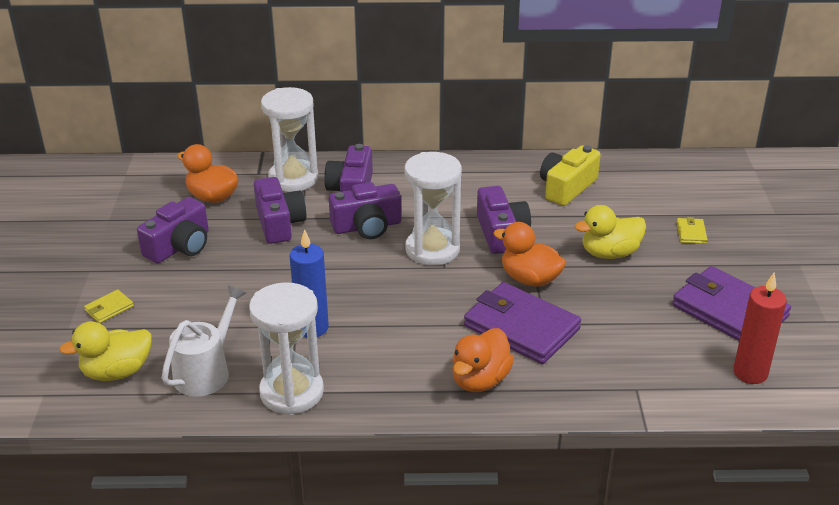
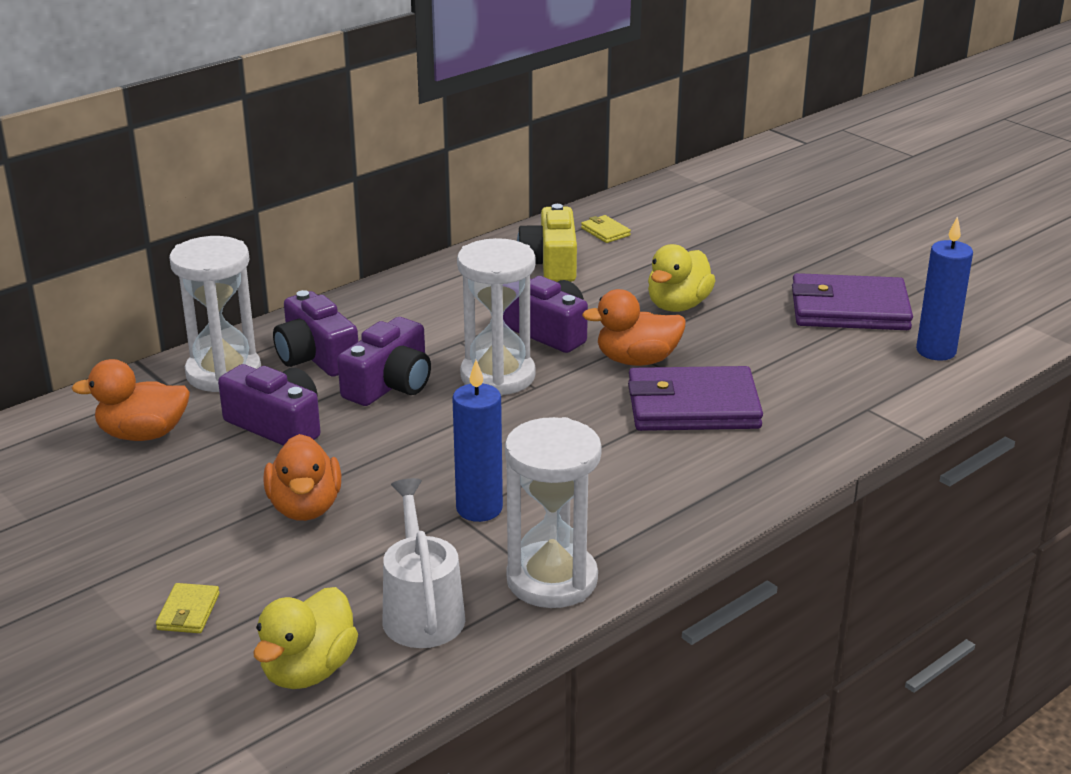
camera: 40 degrees left, 5 degrees down
purple camera [137,197,209,263] -> none
orange duck [452,328,514,392] -> orange duck moved to [263,434,341,521]
yellow wallet [677,217,707,244] -> yellow wallet moved to [581,215,631,243]
red candle [733,273,787,384] -> blue candle [916,216,973,360]

